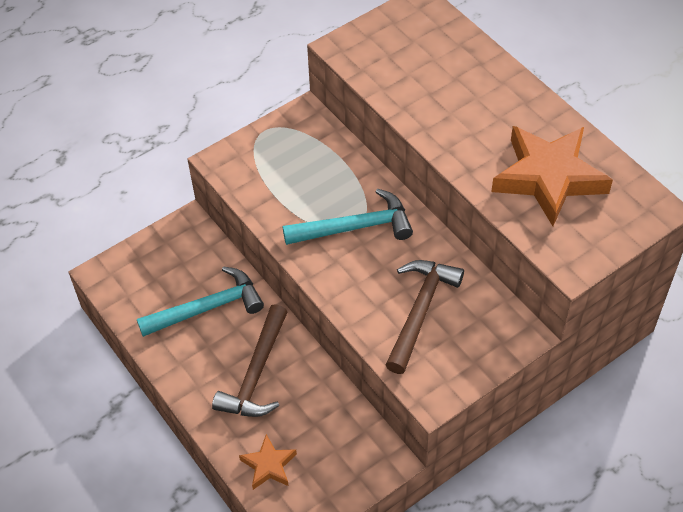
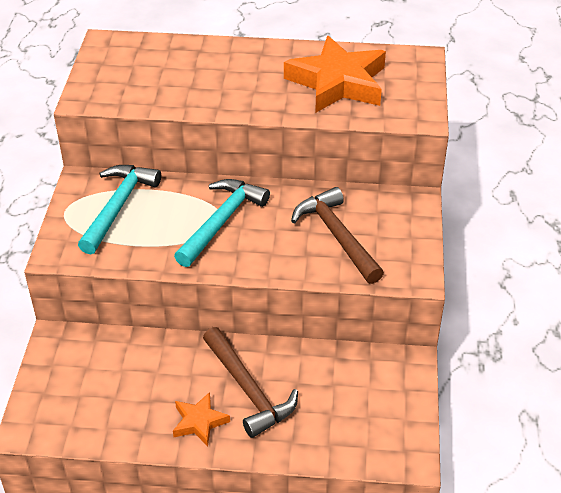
camera: 50 degrees left, 10 degrees down
turquoise hammer [137,266,264,337] -> turquoise hammer moved to [78,165,161,255]
orange star [239,434,297,490] -> orange star moved to [173,392,230,446]

